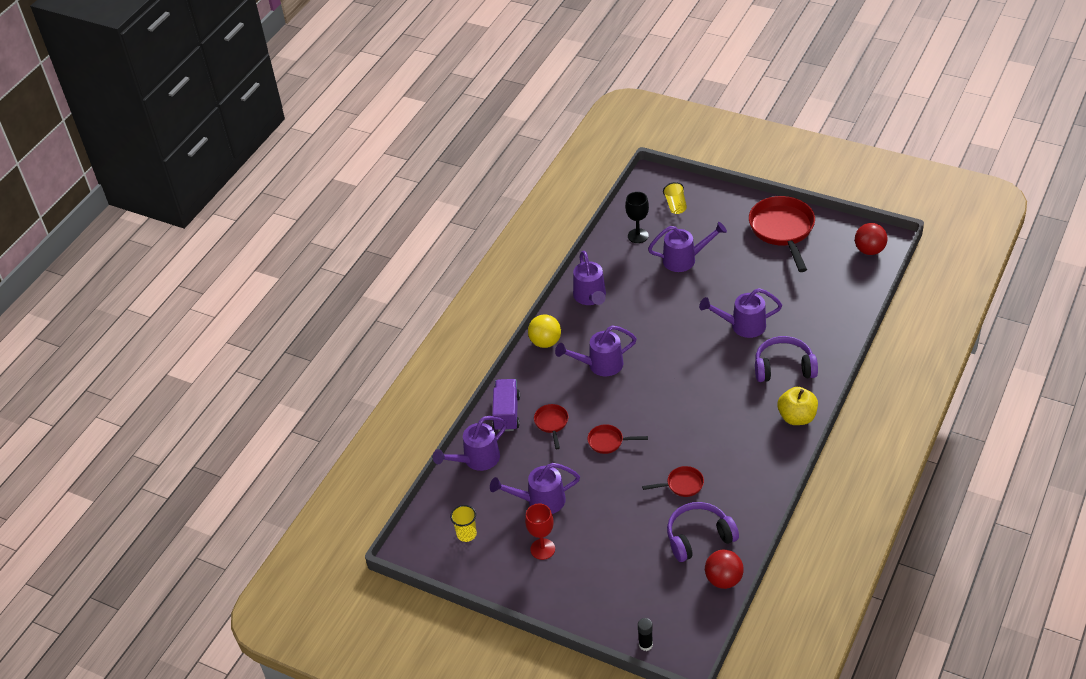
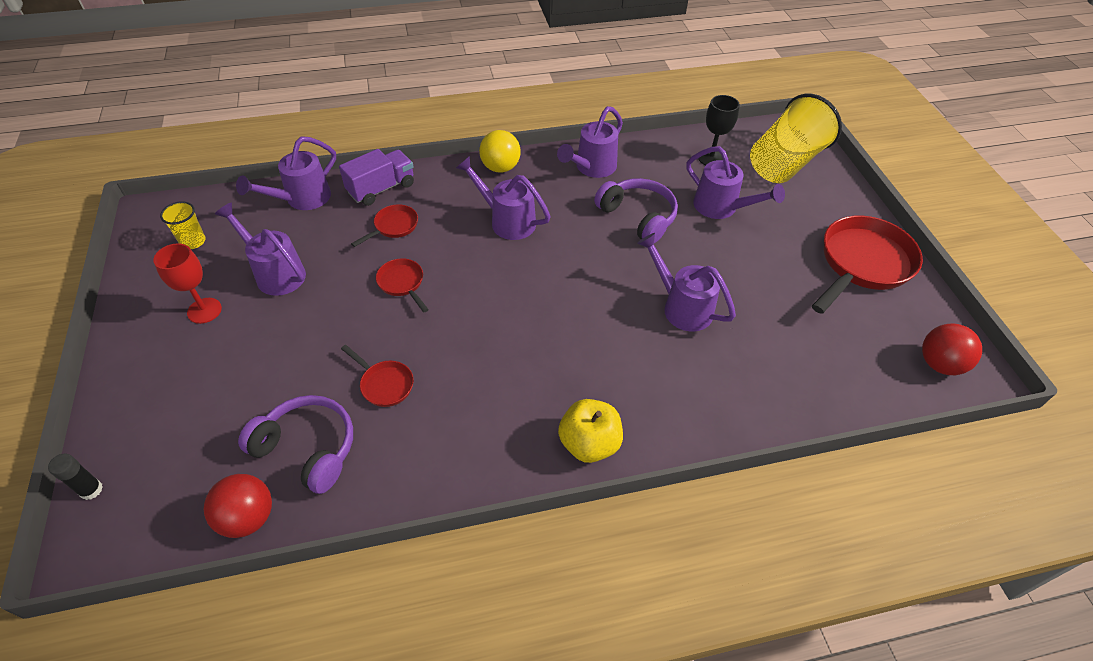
camera: 45 degrees right, 5 degrees up
purple watering can [433,416,507,471] -> purple watering can turned 60 degrees counterclockwise [236,136,336,210]
yellow cup [663,182,687,214] -> yellow cup [750,94,842,183], size x2.21
purple headphones [755,336,818,382] -> purple headphones moved to [594,178,678,243]

